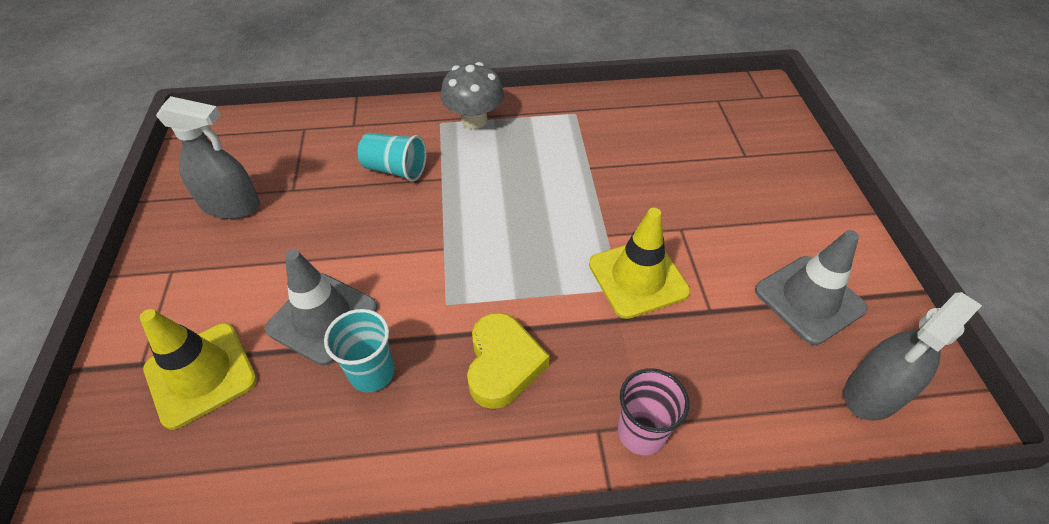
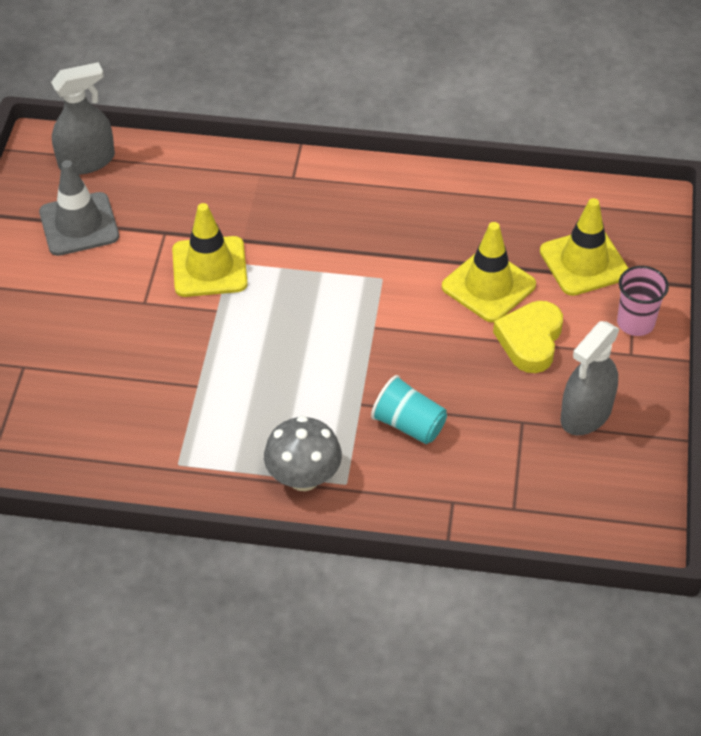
camera: 165 degrees left, 0 degrees up
grey spray bottle [156,96,260,219] -> grey spray bottle turned 75 degrees counterclockwise [561,321,620,435]
grey traffic cone [265,250,377,365] -> yellow traffic cone [442,222,536,322]
turquoise cup [324,309,395,392] -> none
yellow heart [467,313,550,409] -> yellow heart moved to [493,301,563,373]
pink cup [617,368,689,455] -> pink cup moved to [617,266,669,336]

